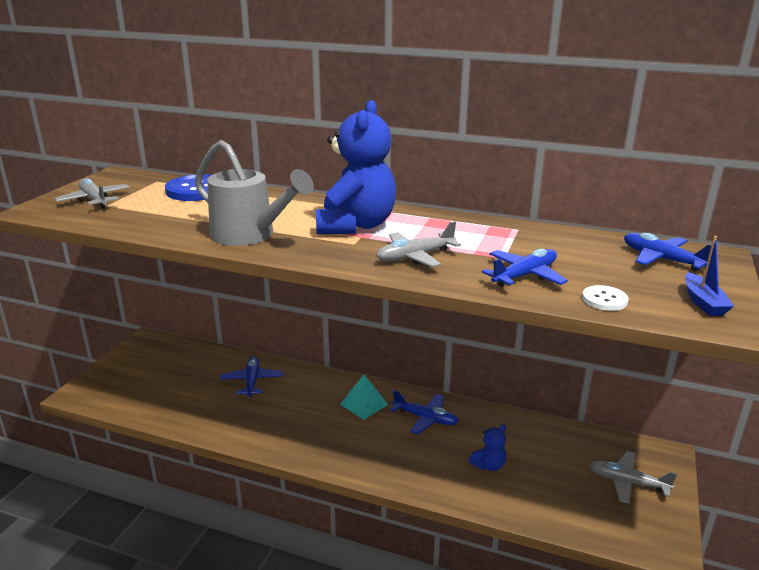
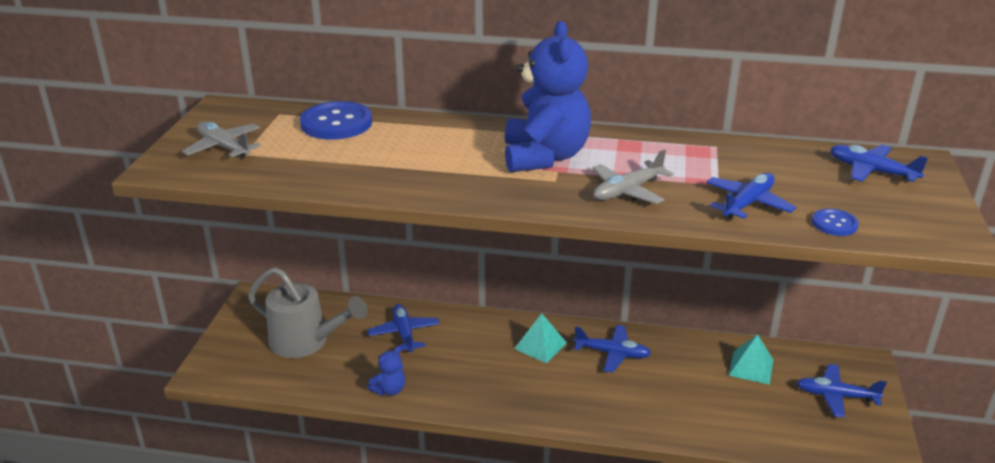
camera: 10 degrees left, 5 degrees up
grey watering can [195,140,314,246] -> grey watering can moved to [248,267,368,358]
blue teddy bear [469,424,506,471] -> blue teddy bear moved to [368,346,405,396]
white button [582,285,629,311] -> blue button [812,209,859,236]
grey plane [590,451,677,504] -> blue plane [797,364,887,418]
blue boat [685,236,734,316] -> none
none -> turquoise pyramid [729,334,773,385]

